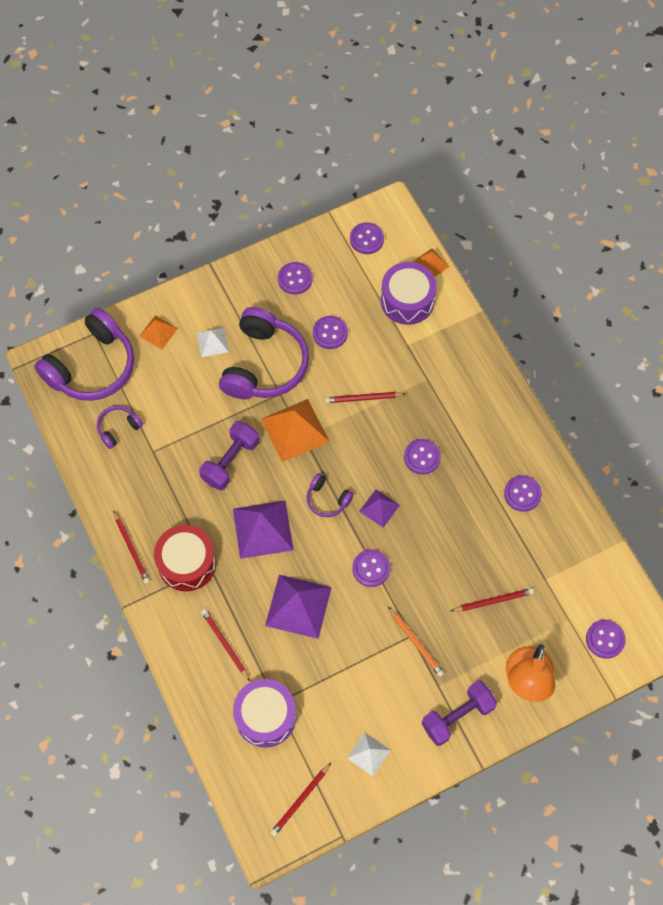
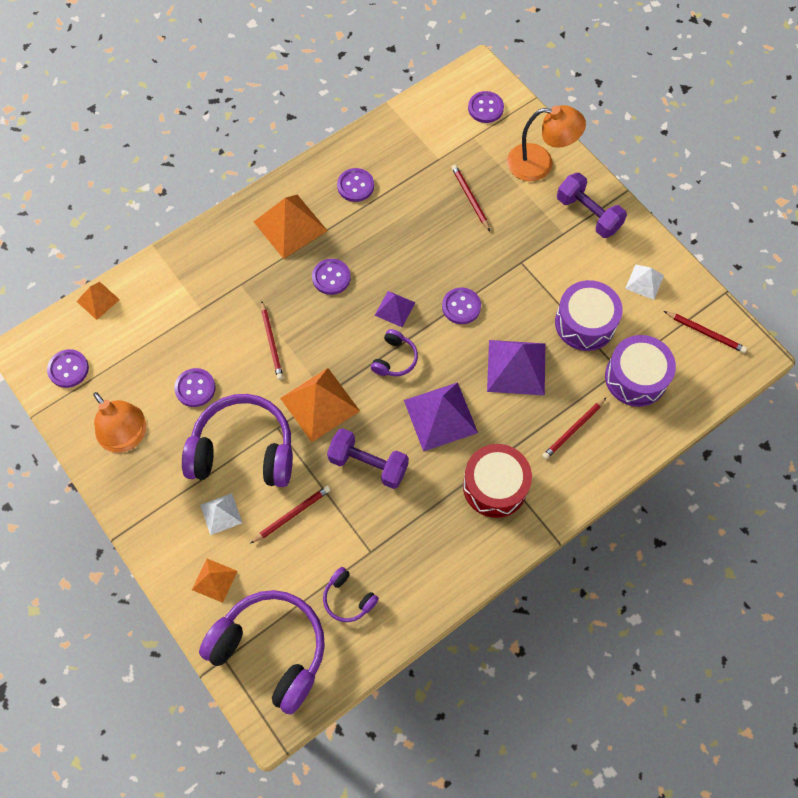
camera: 100 degrees left, 0 degrees up
red pencil [113,510,150,584] -> red pencil moved to [250,486,331,544]
purple button [278,262,313,295] -> orange lamp [93,392,146,453]
purple drum [381,262,437,325] -> purple drum moved to [555,280,623,351]
orange pencil [388,607,444,677] -> none
none -> orange pyramid [254,195,328,259]

